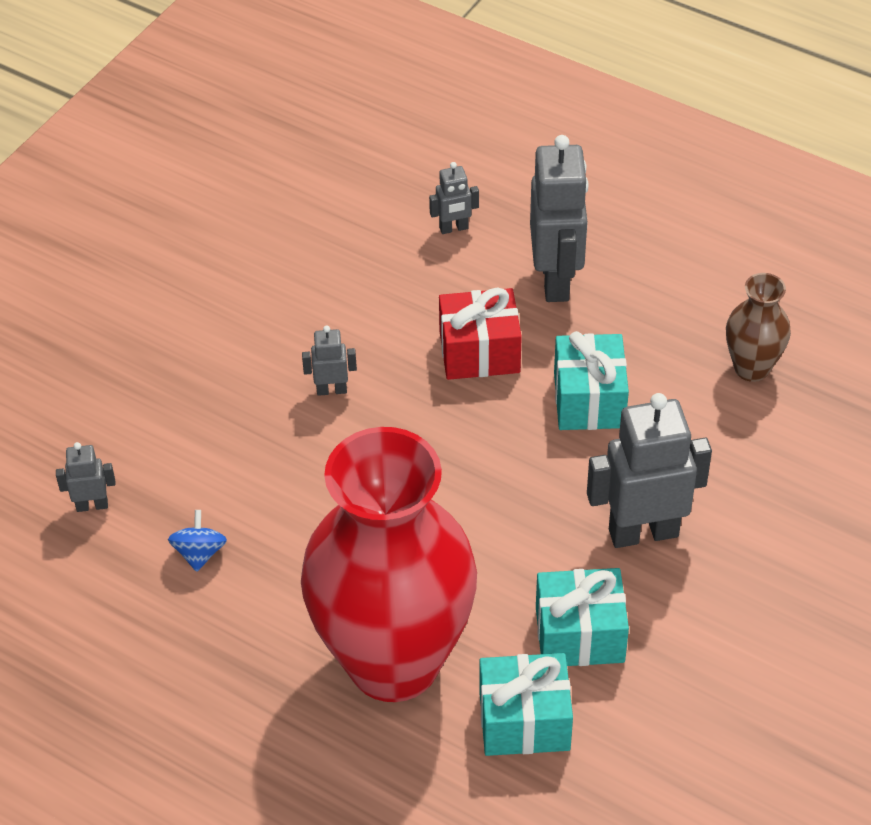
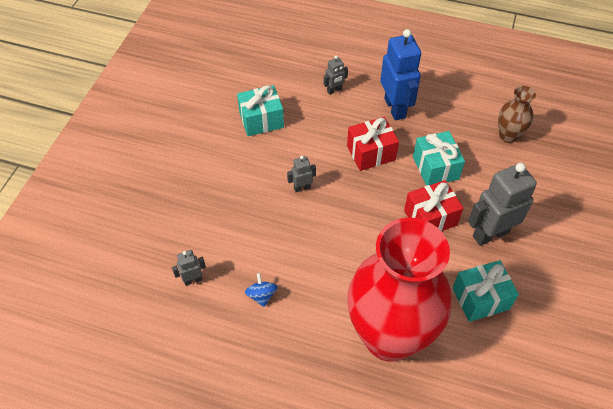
camera: 15 degrees left, 5 degrees up
turquoise gift [479,653,573,756] -> turquoise gift moved to [237,85,284,136]
grey robot [530,135,589,302] -> blue robot [380,29,421,120]
none -> red gift [404,180,464,232]

